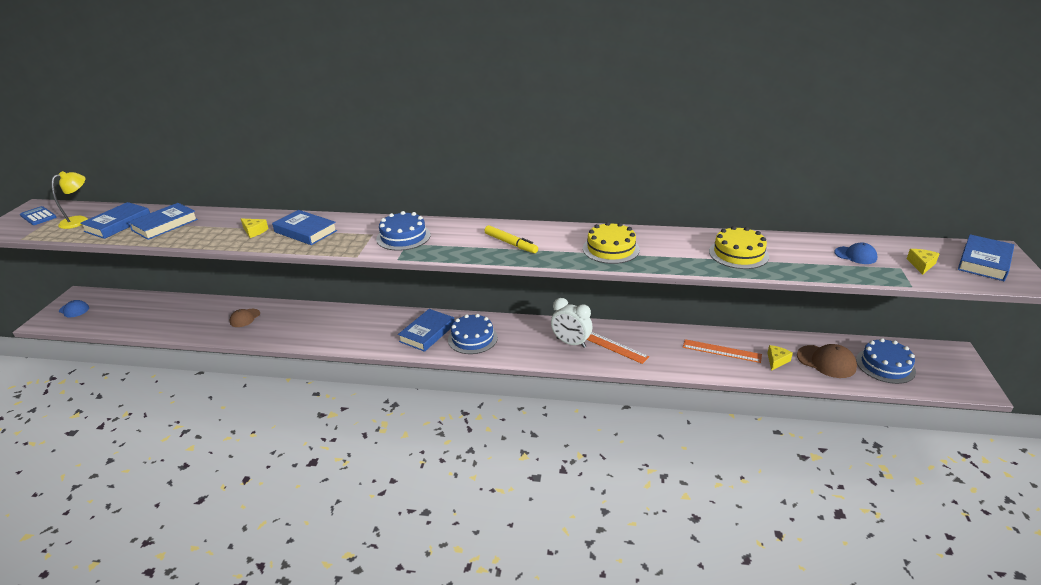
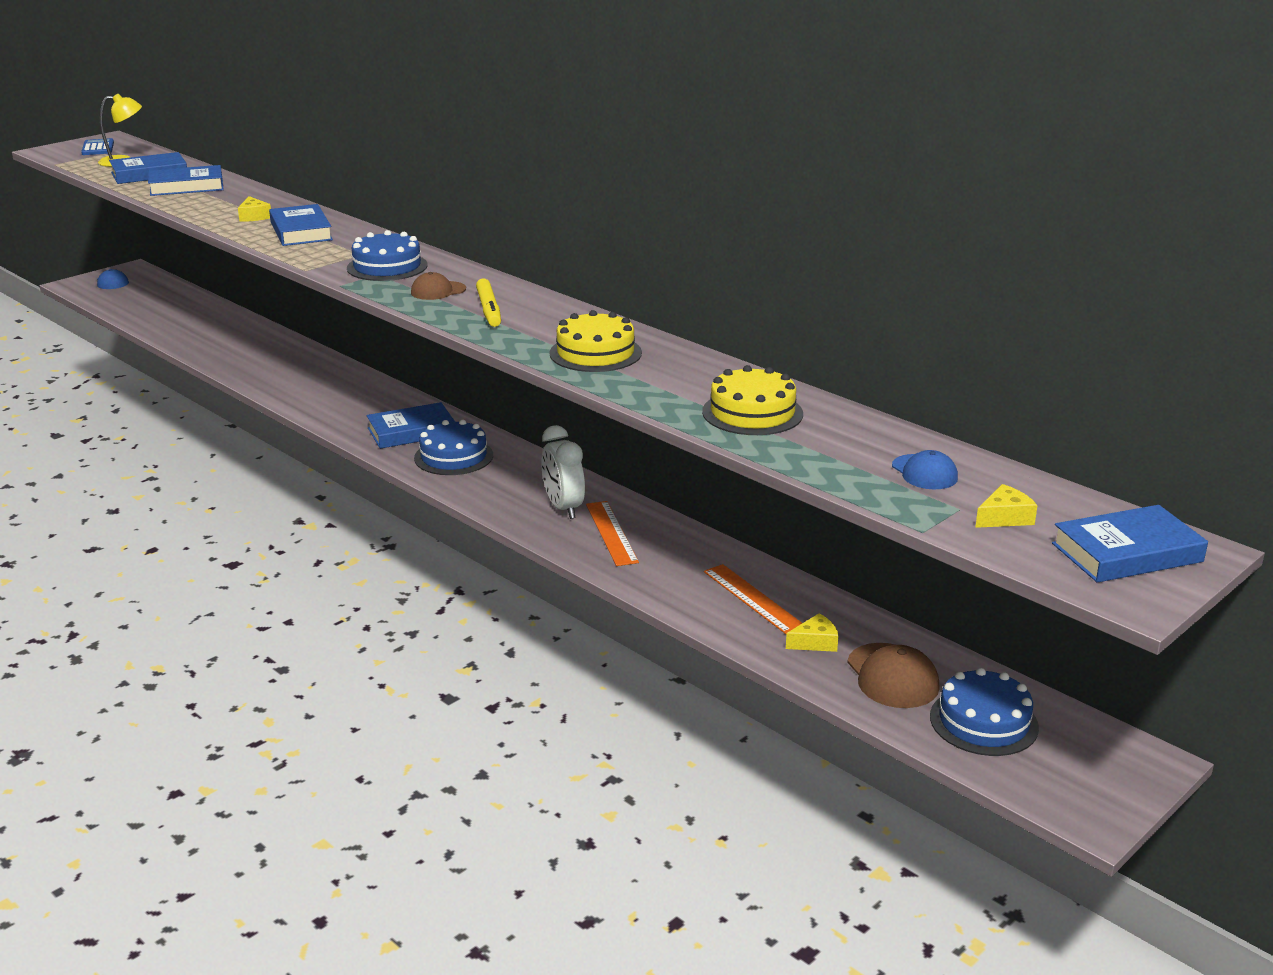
camera: 35 degrees right, 5 degrees down
brown cap [230,309,260,327] -> brown cap moved to [411,272,466,300]

